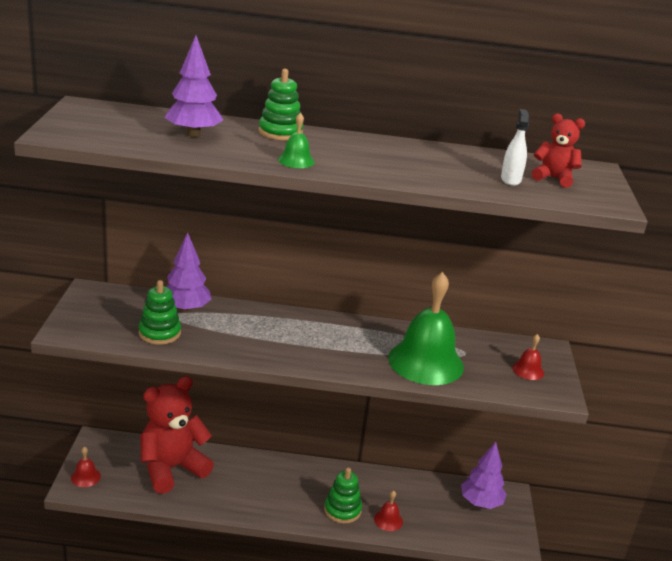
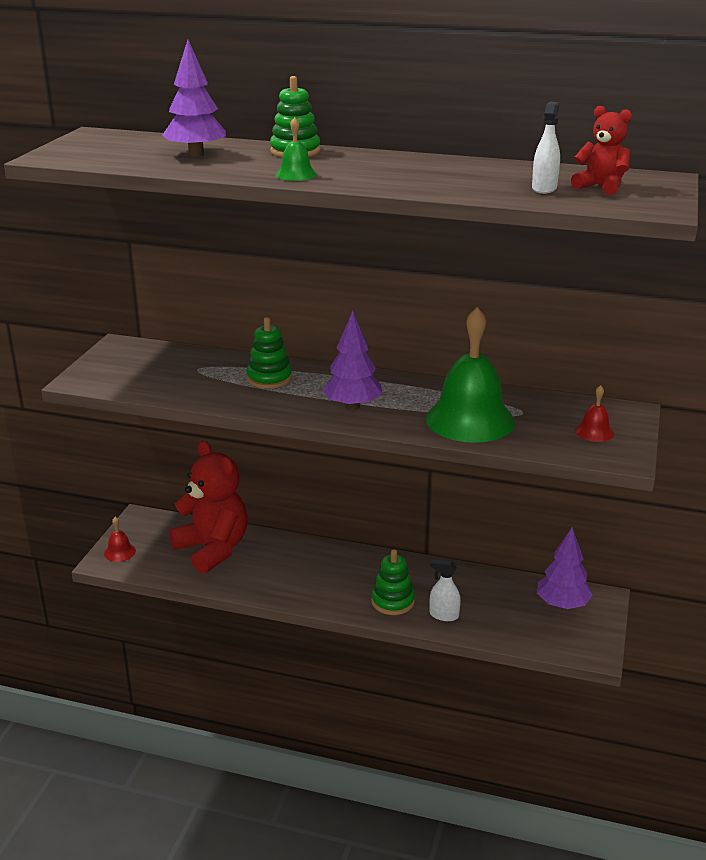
camera: 15 degrees right, 0 degrees up
green stacking toy [139,280,181,345] -> green stacking toy moved to [247,317,292,389]
red teddy bear [140,376,214,494] -> red teddy bear turned 75 degrees clockwise [169,441,248,574]
purple tree [167,232,211,312] -> purple tree moved to [322,311,382,410]
red bell [374,491,403,531] -> white spray bottle [430,559,461,621]

